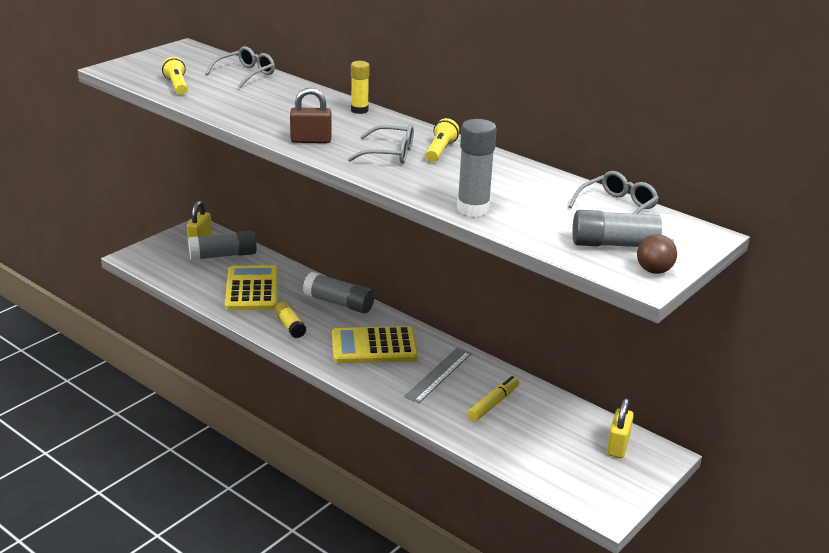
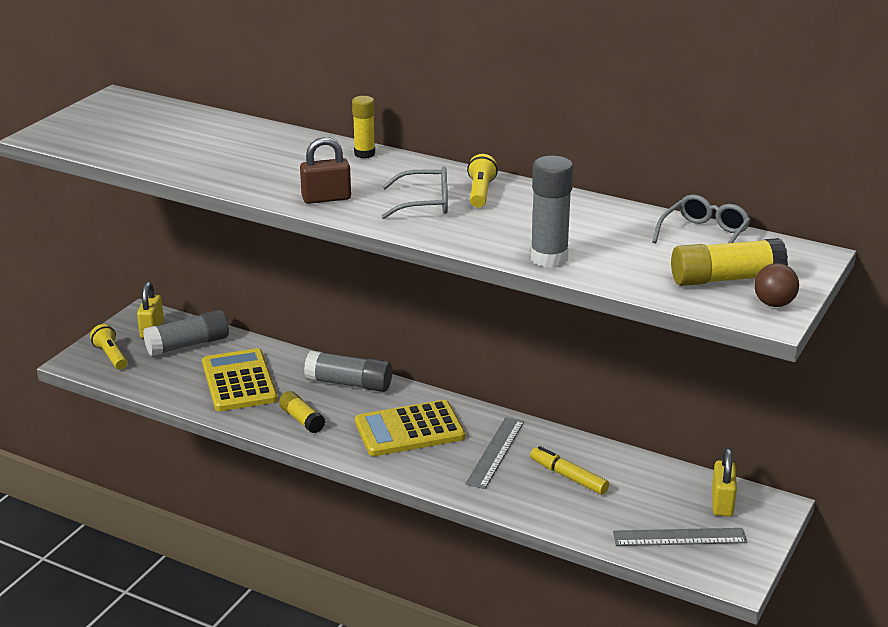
camera: 10 degrees left, 0 degrees up
yellow flashlight [162,57,188,95] -> yellow flashlight moved to [90,324,127,370]
grey glasses [205,46,275,88] -> none
yellow marker [467,376,519,422] -> yellow marker turned 75 degrees counterclockwise [530,446,609,495]
grey glue stick [572,210,676,247] -> yellow glue stick [671,238,788,286]
none -> grey ruler [613,528,747,546]

